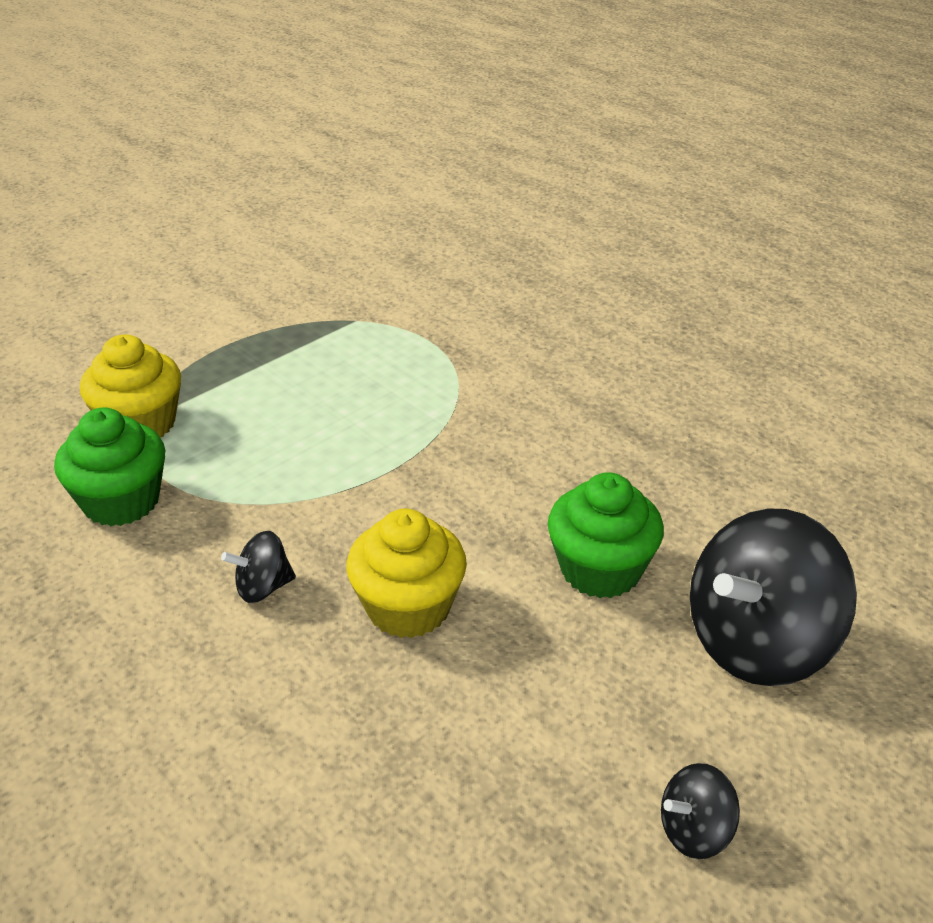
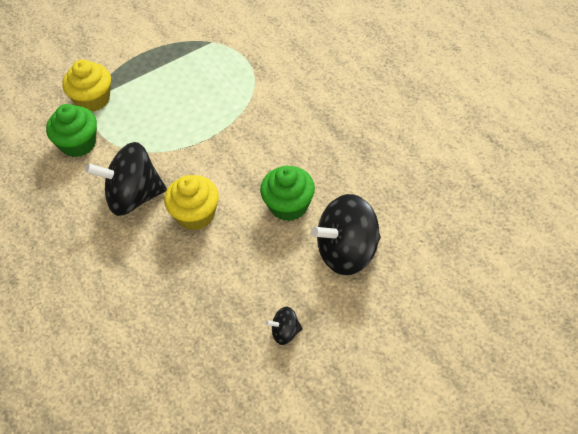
camera: 15 degrees right, 15 degrees up
black spinning top [221,531,296,603] -> black spinning top [85,142,167,216], size x2.21

